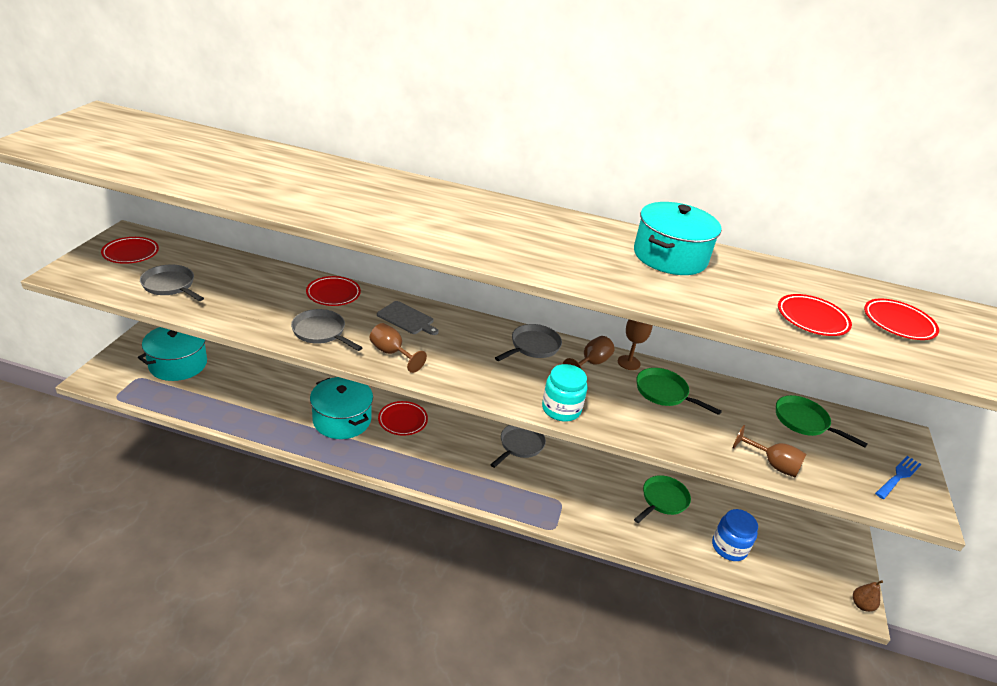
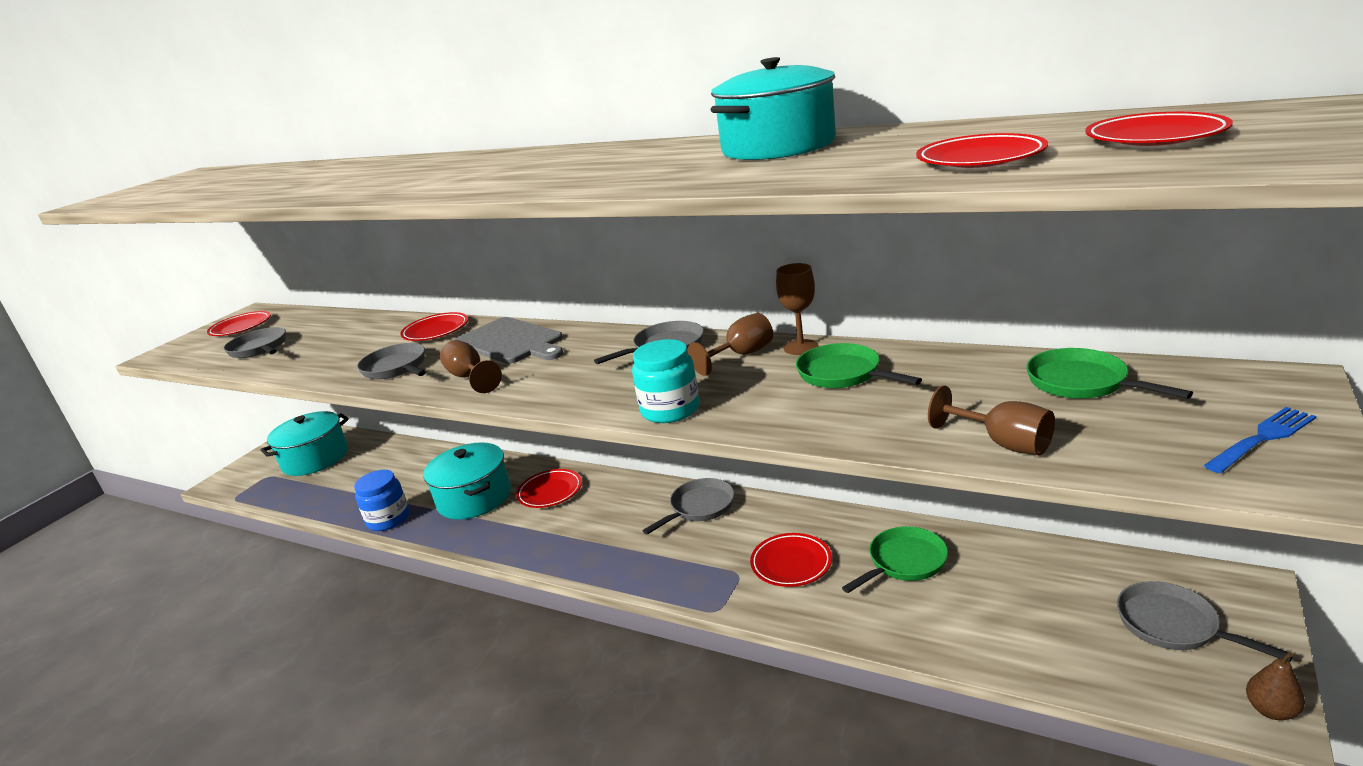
camera: 20 degrees right, 10 degrees down
grey cutting board [377,301,439,335] -> grey cutting board [455,317,563,364], size x1.57
blue jar [712,509,758,561] -> blue jar moved to [354,470,409,531]
none -> red plate [750,533,832,587]
none -> grey pan [1117,581,1292,662]

